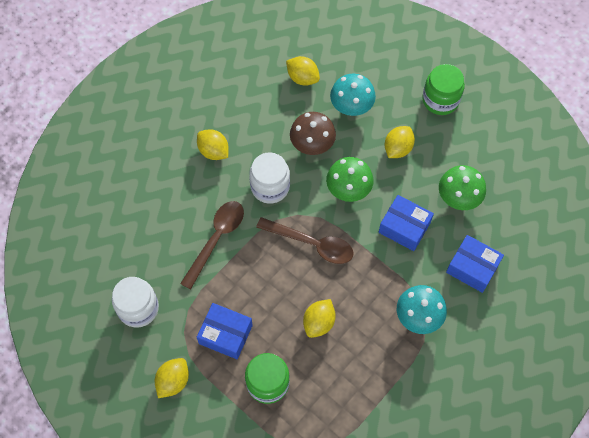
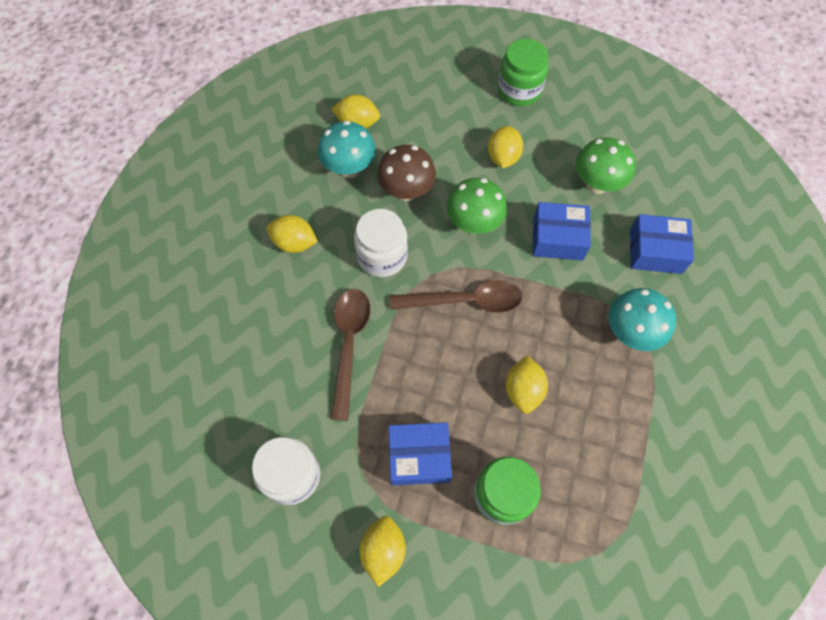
camera: 25 degrees left, 0 degrees up
turquoise mushroom [330,74,376,116] -> turquoise mushroom moved to [318,121,376,178]

